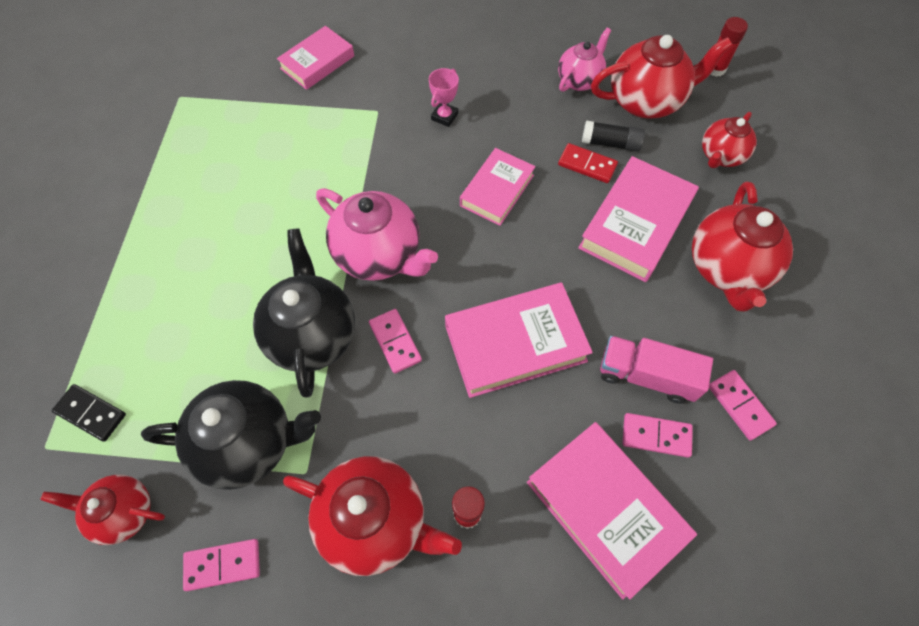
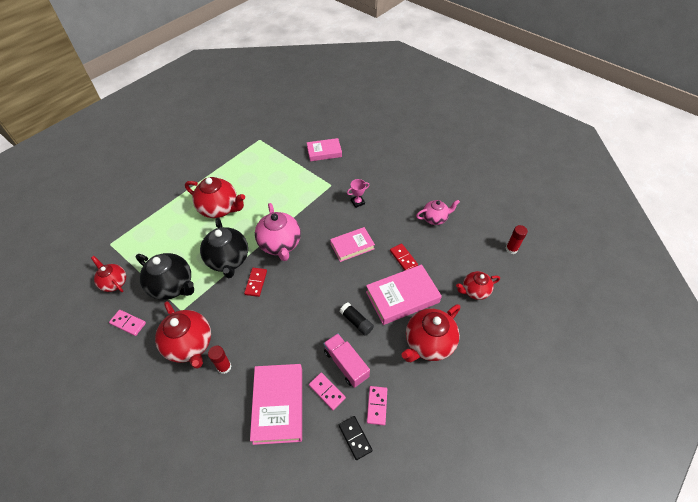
camera: 35 degrees right, 10 degrees down
black domino [52,384,126,442] -> black domino moved to [339,416,373,460]
black teapot [253,228,355,398] -> black teapot turned 135 degrees clockwise [200,218,248,278]
pink domino [369,309,422,374] -> red domino [244,268,267,297]
pink book [445,283,593,398] -> none
black glue stick [582,120,645,152] -> black glue stick moved to [340,302,374,336]
red teapot [591,35,733,119] -> red teapot moved to [185,177,245,218]

